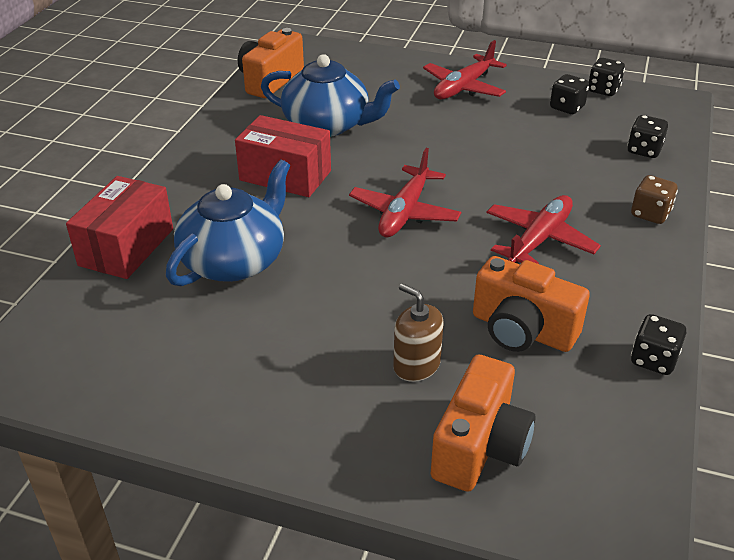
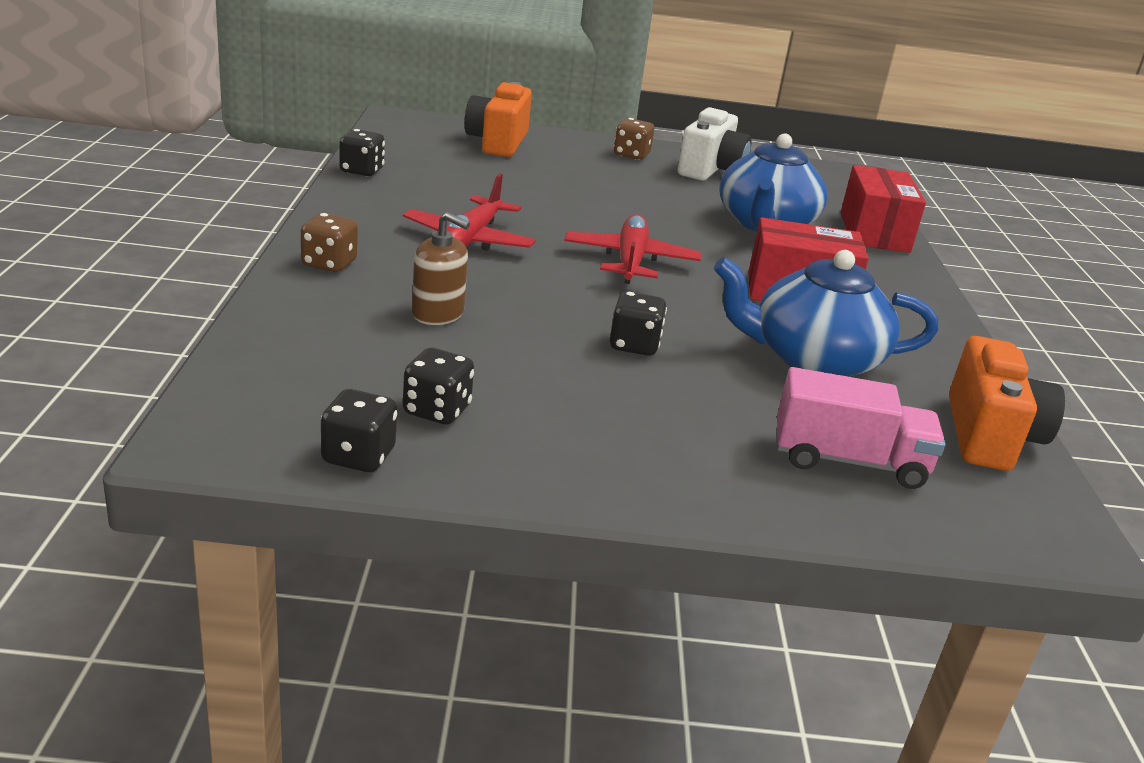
camera: 160 degrees right, 10 degrees down
brown soap dispenser [393,284,443,382] -> brown soap dispenser moved to [412,212,470,325]
red plane [423,40,507,100] -> none
orange camera [473,256,590,352] -> none
black dice [627,115,668,158] -> black dice moved to [610,291,667,356]
none -> brown dice [614,118,654,160]
none -> white camera [677,107,751,180]
none -> pink truck [777,367,946,489]

